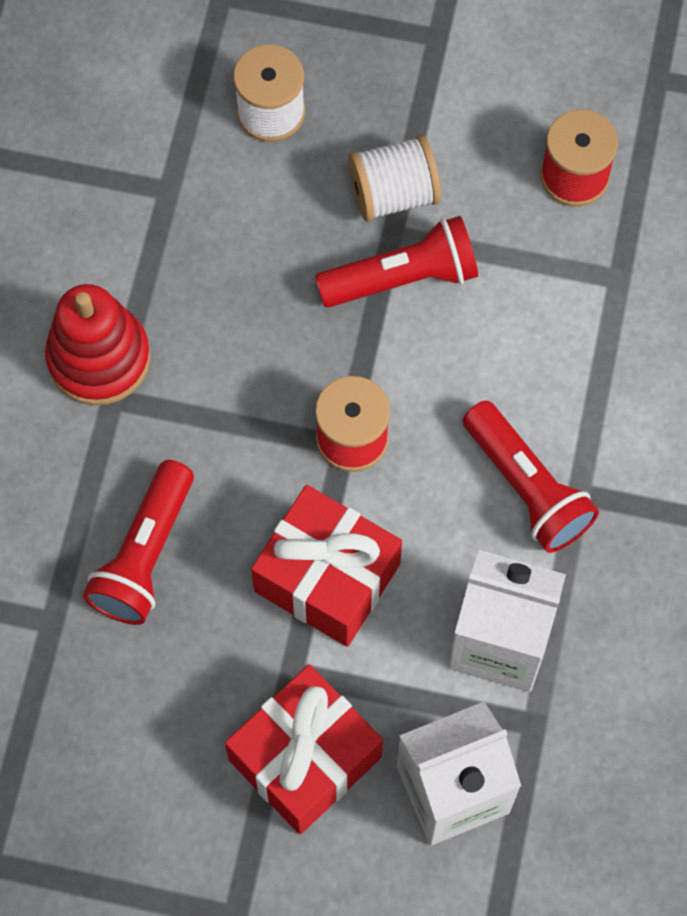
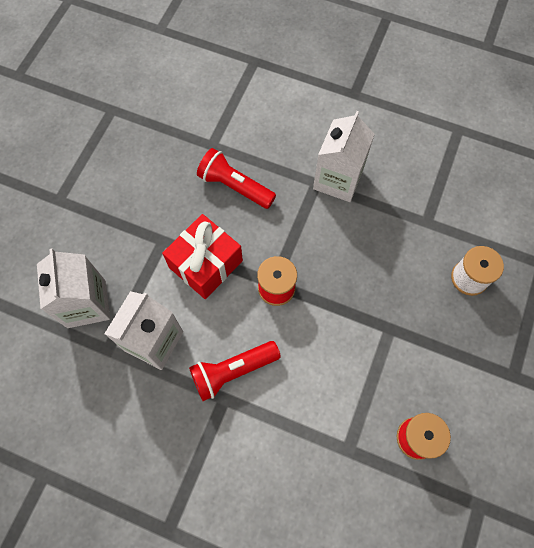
camera: 100 degrees right, 0 degrees up
red stacking toy [45,284,150,406] -> white carton [313,111,375,202]
red gift [225,665,383,834] -> none
red flashlight [315,216,478,307] -> none
white spool [348,135,441,222] -> none

